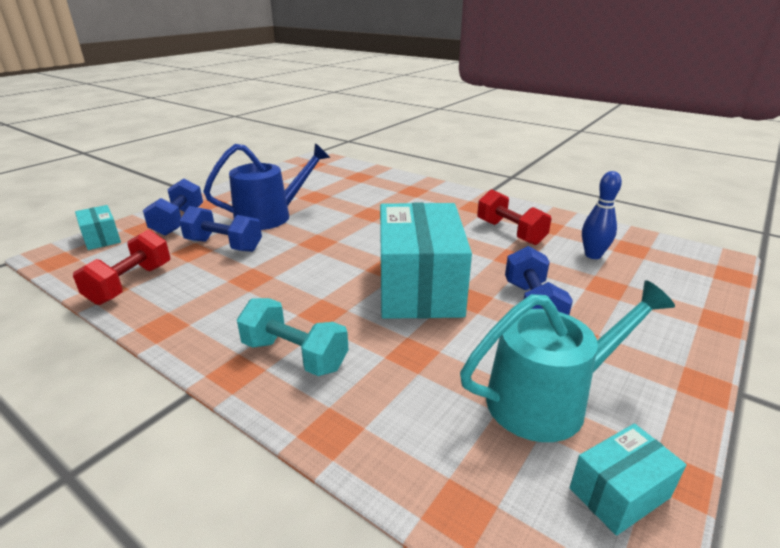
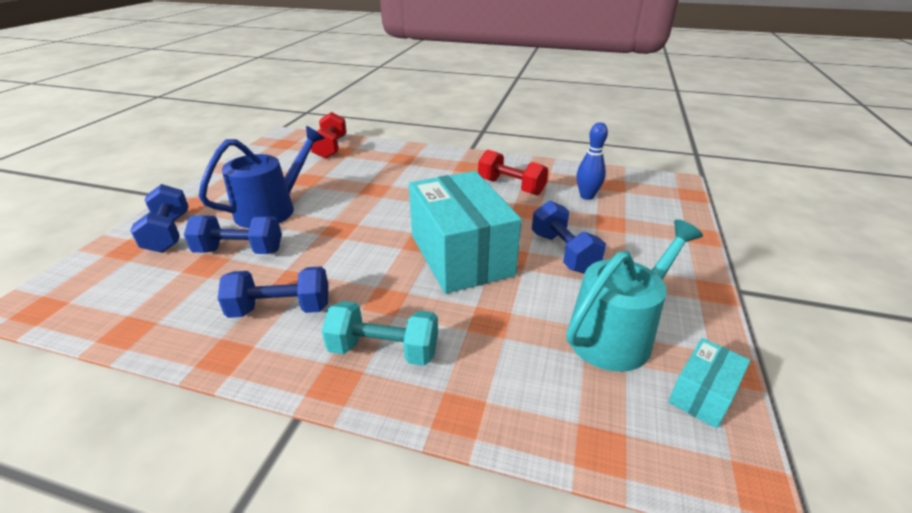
camera: 20 degrees left, 5 degrees up
red dumbbell [73,229,170,305] -> red dumbbell moved to [311,112,346,159]
turquoise box [75,205,121,250] -> none
none -> blue dumbbell [218,266,328,318]

